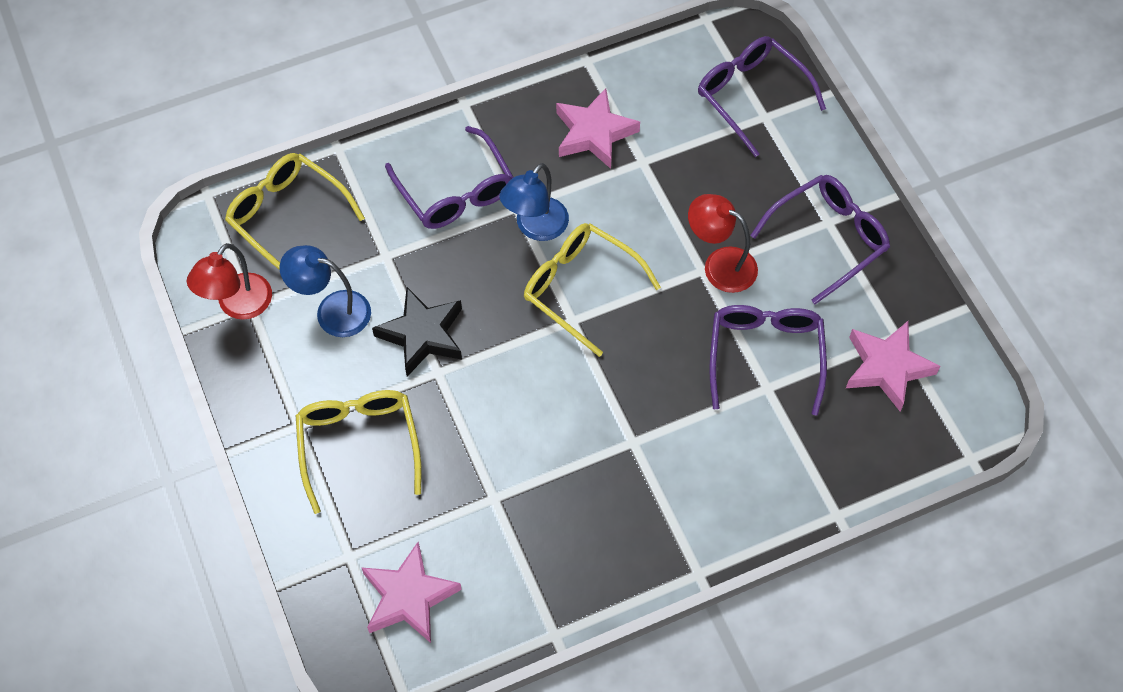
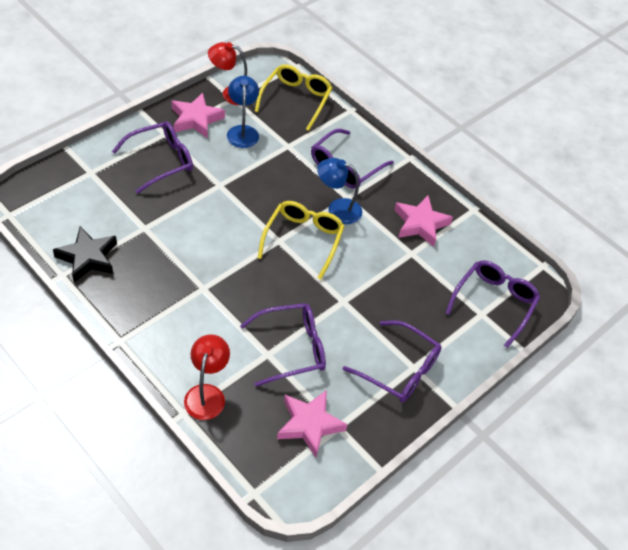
camera: 65 degrees right, 10 degrees down
yellow glasses [296,390,422,514] -> purple glasses [112,122,193,194]
pink star [361,542,462,643] -> pink star moved to [171,93,225,138]
black star [372,287,462,377] -> black star moved to [53,226,117,283]
red lamp [688,194,758,293] -> red lamp moved to [184,334,230,420]

